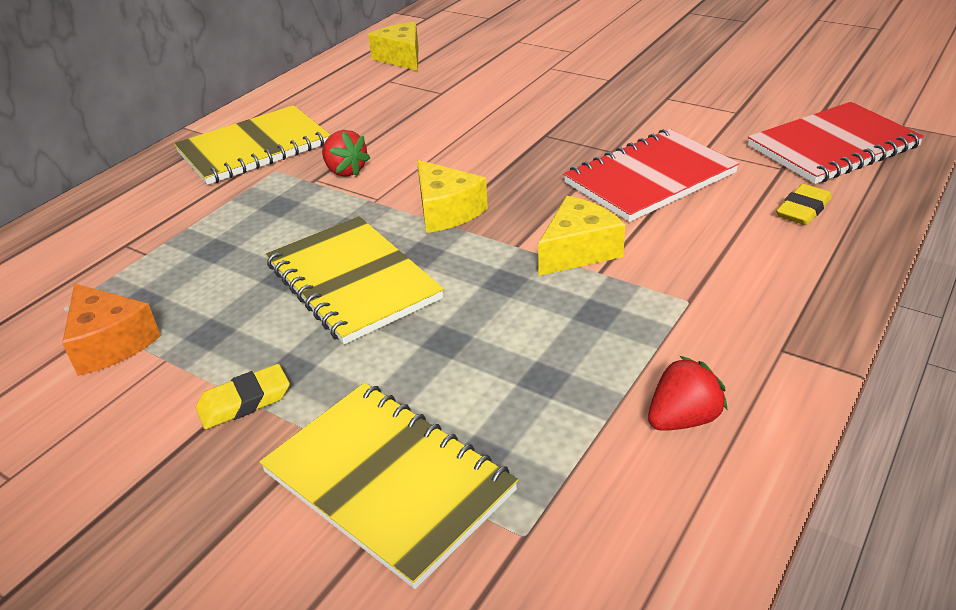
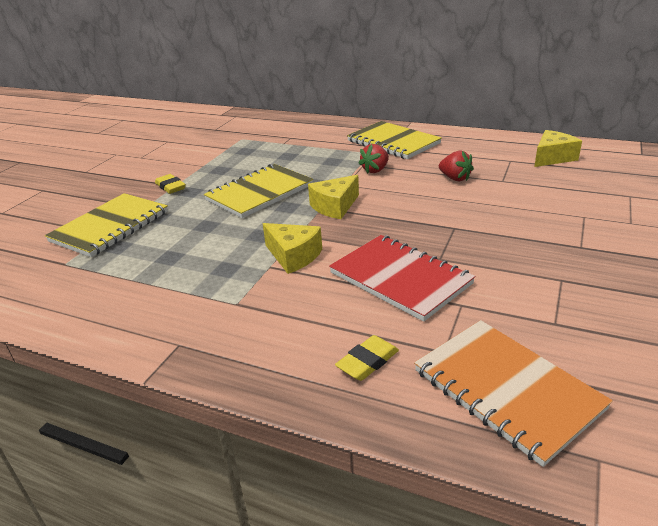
camera: 80 degrees right, 5 degrees down
orange cheese [62,283,161,376] -> none
red strawberry [648,356,728,431] -> red strawberry moved to [439,151,474,181]
red notebook [748,102,924,184] -> orange notebook [414,320,613,467]
yellow eraser [776,184,832,225] -> yellow eraser turned 75 degrees counterclockwise [335,335,399,381]

